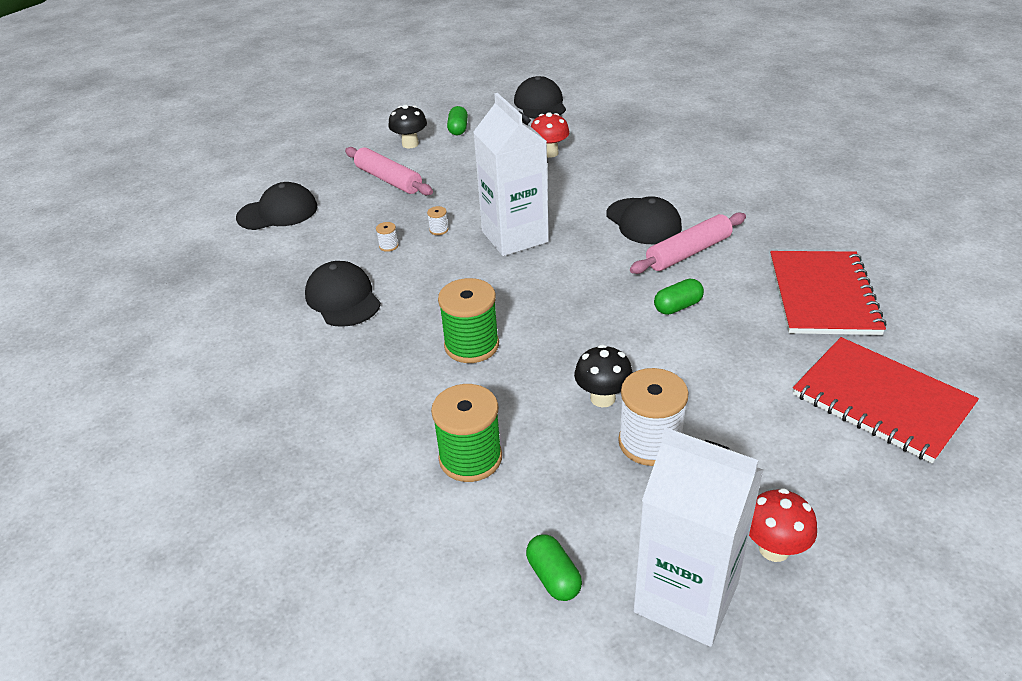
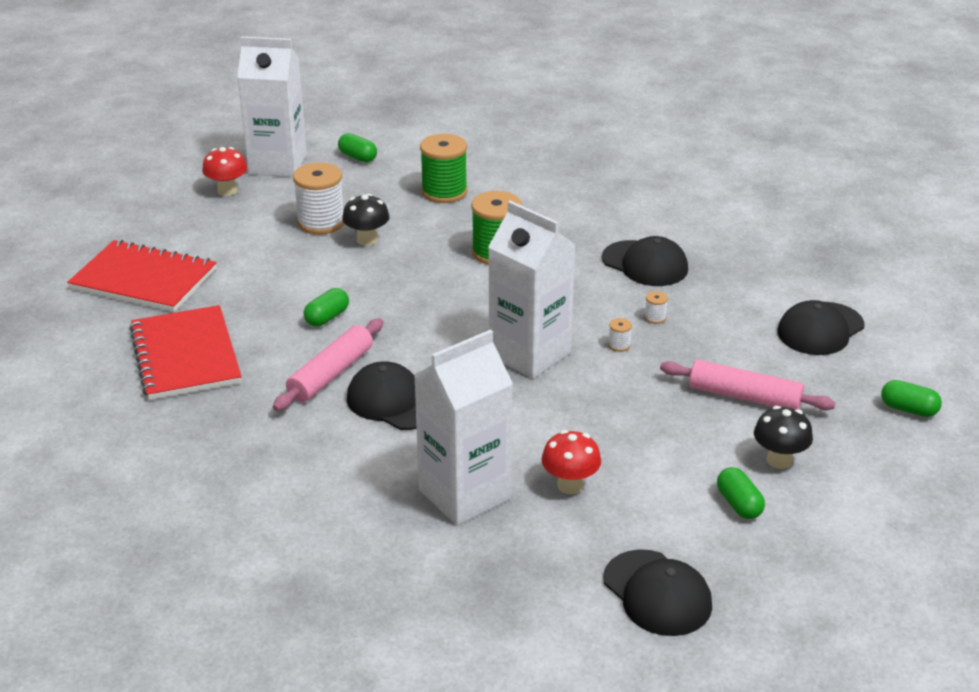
camera: 155 degrees right, 5 degrees down
none -> white carton [414,329,513,525]
none -> green capsule [881,380,942,417]

